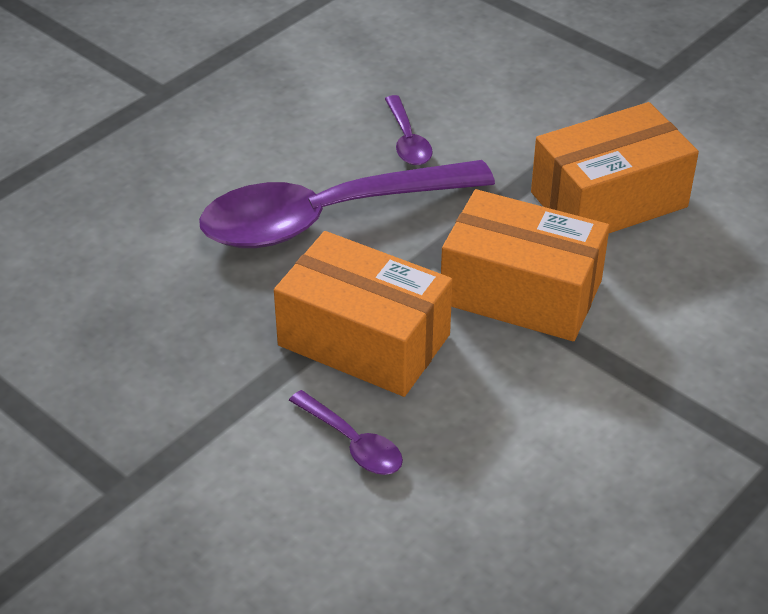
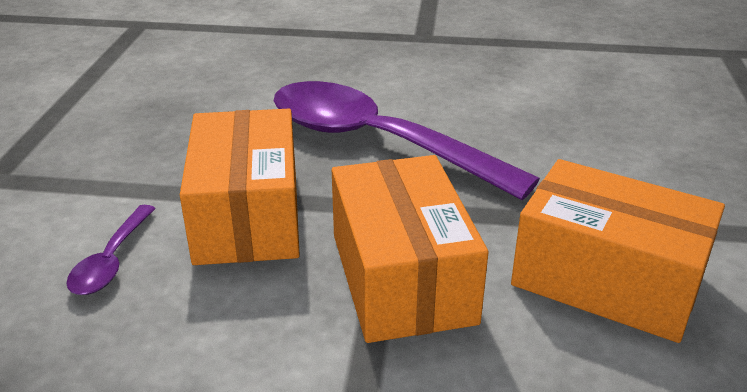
camera: 55 degrees right, 10 degrees down
purple spoon [385,95,433,165] -> none

